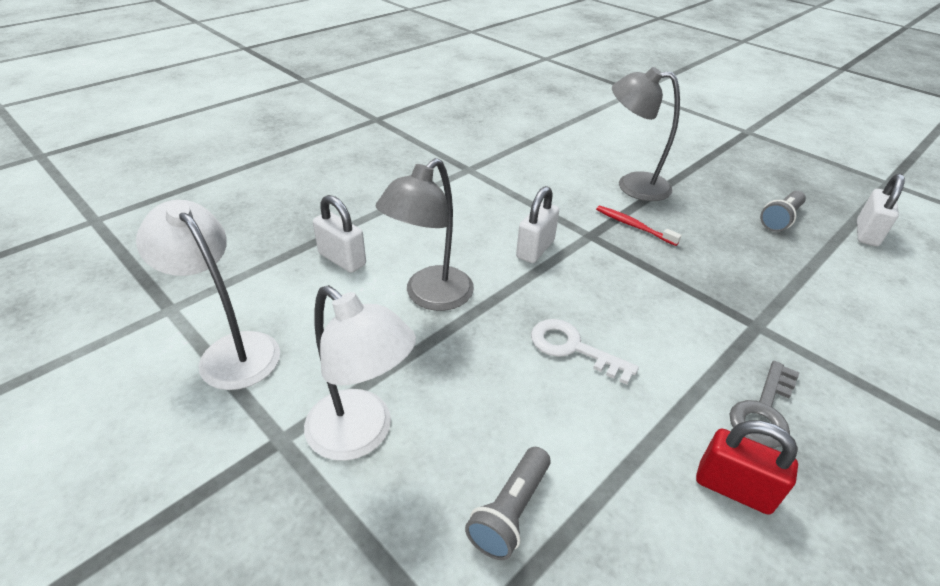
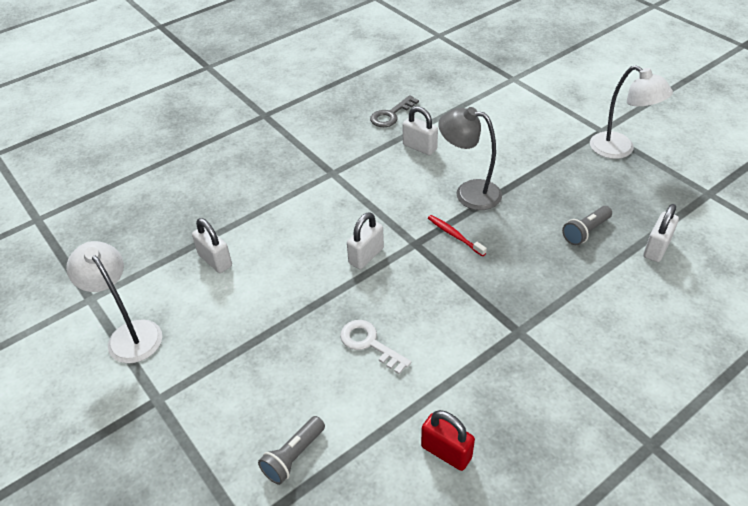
camera: 10 degrees right, 5 degrees up
white lamp [304,285,416,461] -> white lamp moved to [590,65,673,159]
grey lamp [376,158,474,311] -> none
grey key [730,361,799,449] -> grey key moved to [370,95,419,127]
none -> white padlock [403,106,438,155]

